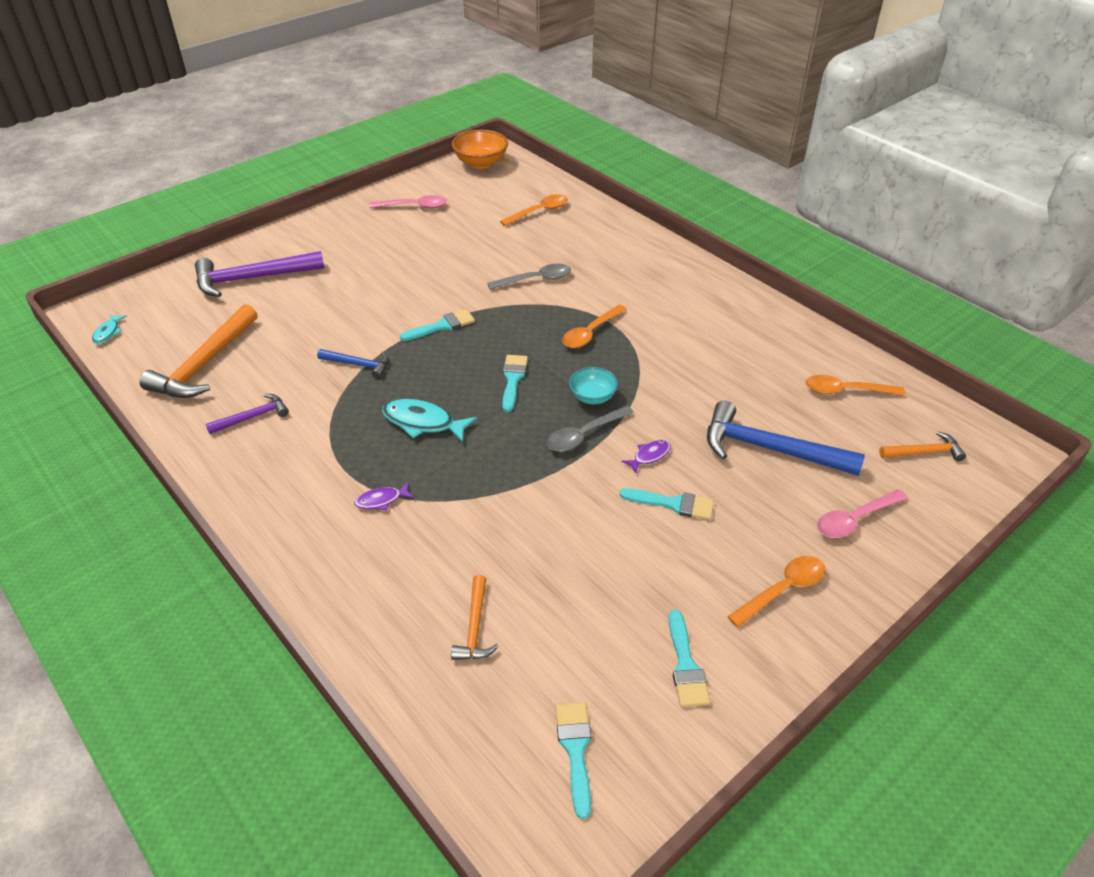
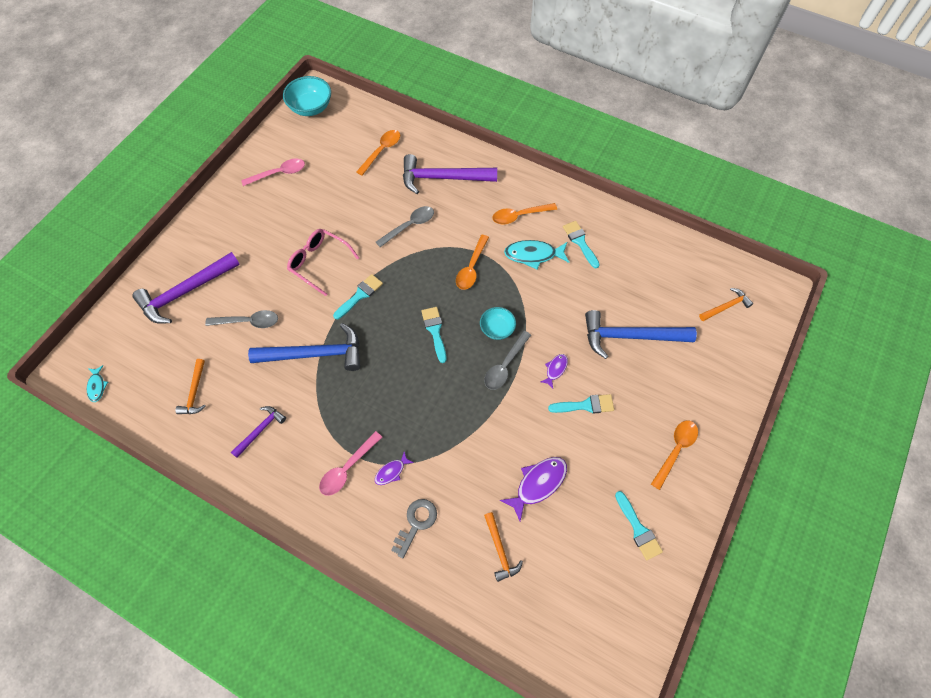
camera: 20 degrees left, 20 degrees up
orange hammer [139,304,258,398] -> orange hammer [175,359,205,414], size x0.52
blue hammer [317,349,389,379] -> blue hammer [248,323,360,371], size x1.91
turquoise fish [382,399,477,443] -> turquoise fish moved to [504,240,569,269]
orange bowl [452,130,508,169] -> turquoise bowl [283,76,331,116]
turquoise brush [556,702,591,819] -> turquoise brush moved to [563,221,600,268]
orange spoon [806,375,906,396] -> orange spoon moved to [492,203,557,224]
pink spoon [817,489,908,538] -> pink spoon moved to [319,431,382,496]
none -> grey spoon [205,310,278,328]
none -> pink glasses [287,229,359,296]
none -> grey key [391,499,437,558]
none -> purple hammer [403,154,497,194]
none -> purple fish [500,457,567,521]

